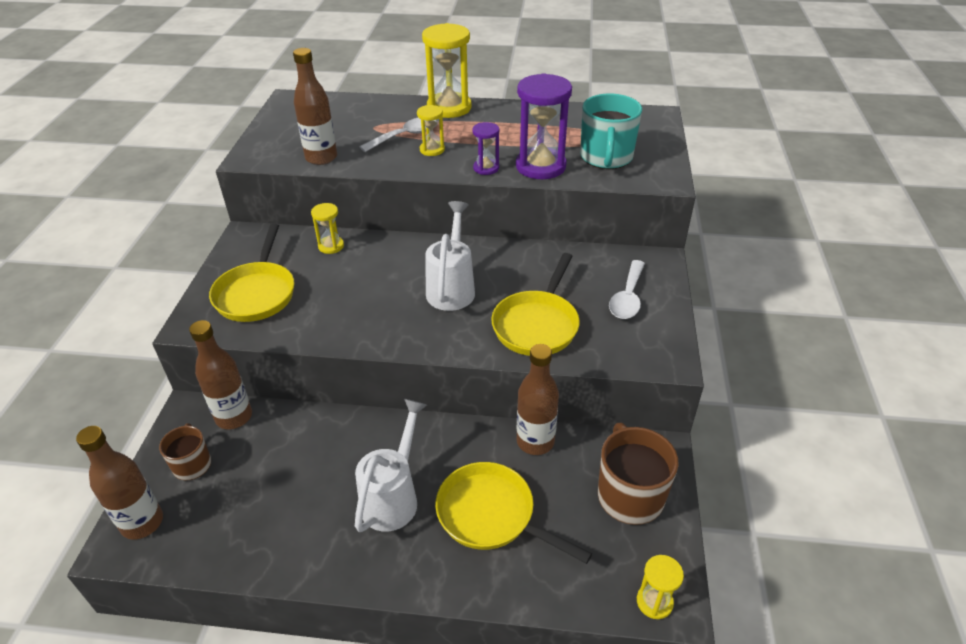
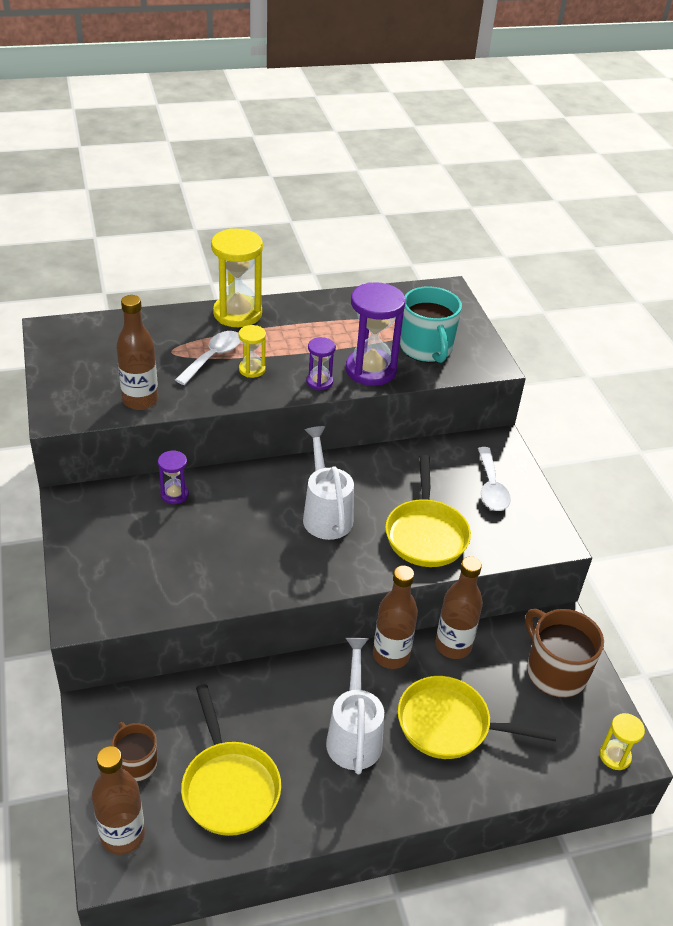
camera: 25 degrees left, 0 degrees up
brown bottle [189,320,252,429] -> brown bottle moved to [373,565,418,669]
yellow pan [209,224,294,322] -> yellow pan moved to [181,684,281,836]
yellow hourglass [311,203,344,254] -> purple hourglass [158,450,189,504]

